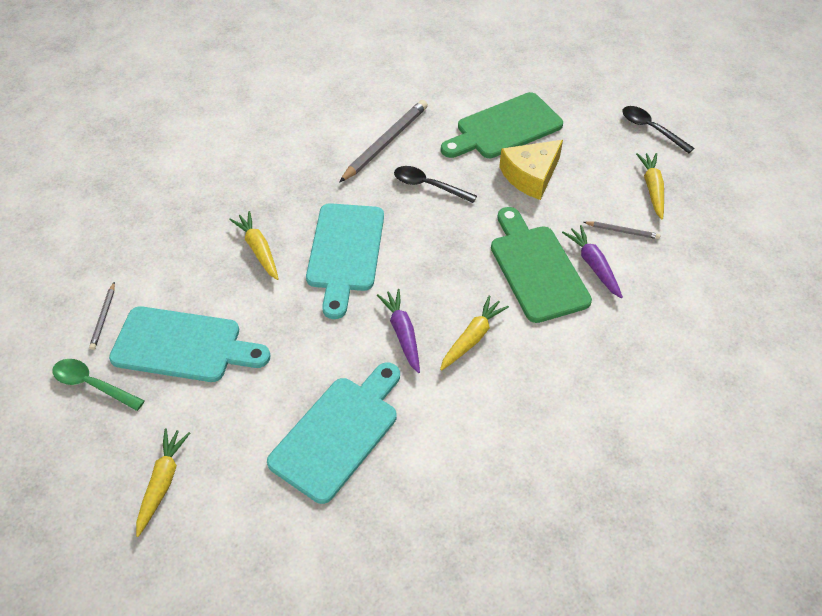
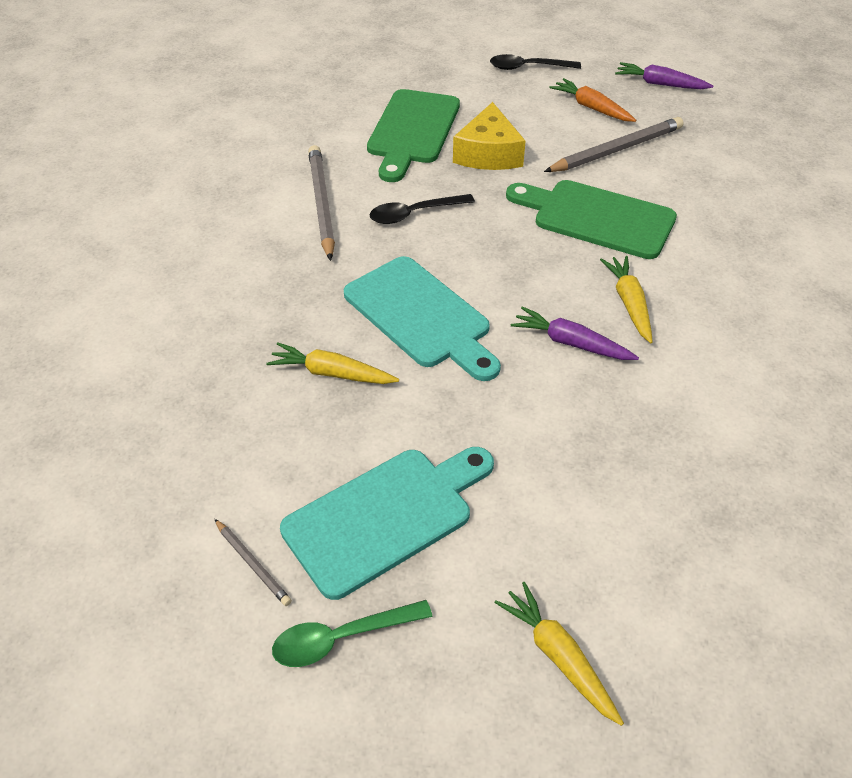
camera: 45 degrees left, 5 degrees down
turquoise cutting board [267,362,400,504] -> none
purple carrot [562,225,623,298] -> purple carrot moved to [615,62,713,89]
grey pencil [583,221,661,239] -> grey pencil [544,117,683,172], size x1.99
yellow carrot [636,153,664,219] -> orange carrot [550,78,636,122]

